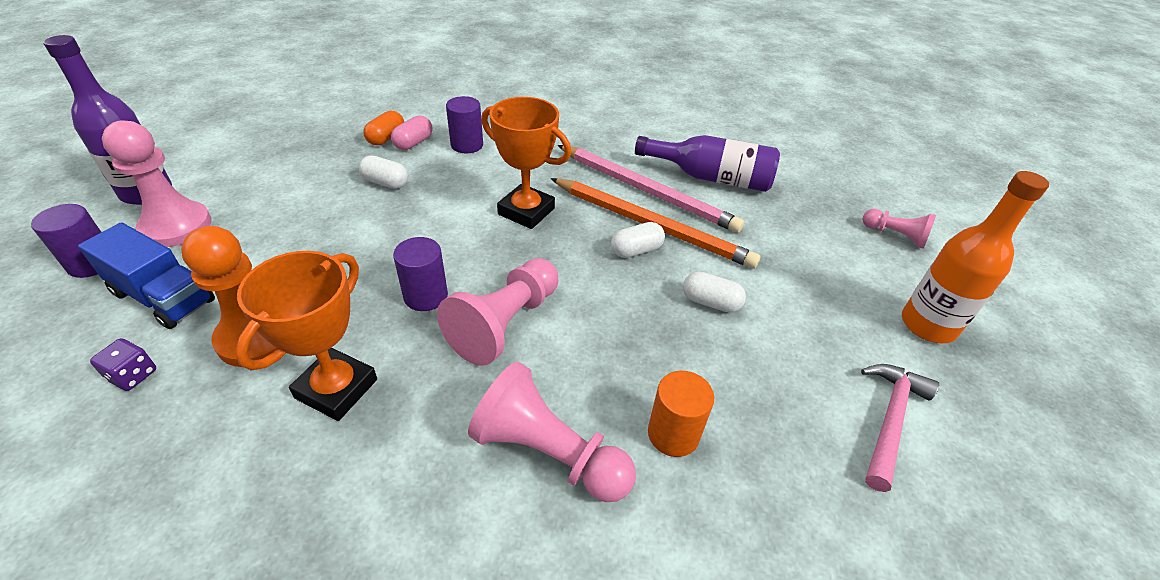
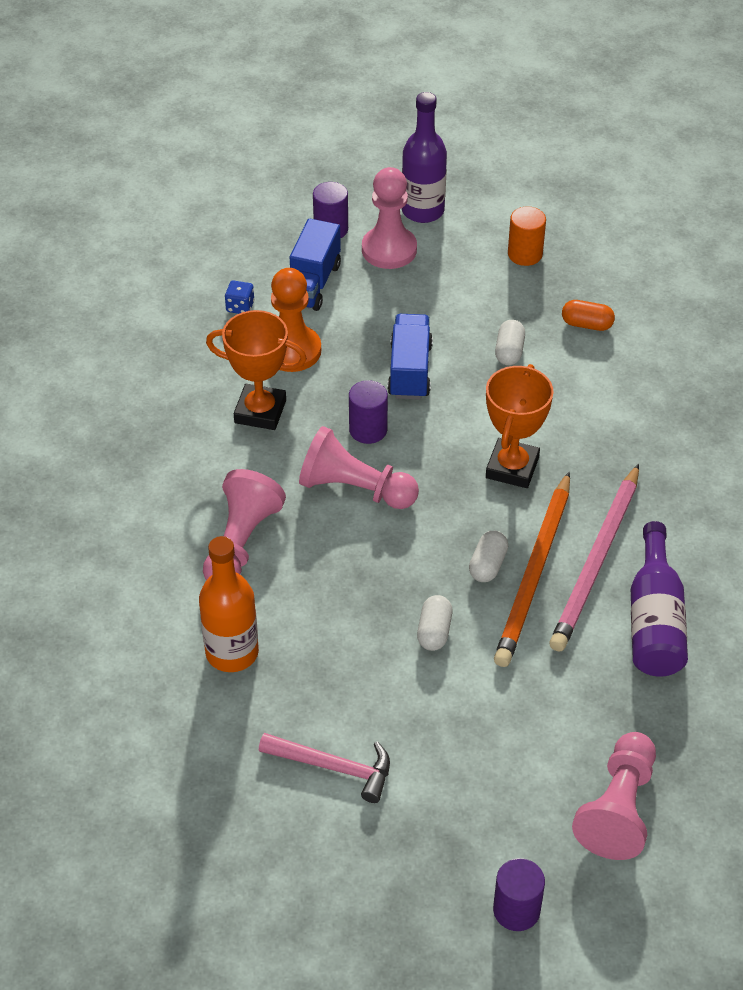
camera: 80 degrees right, 5 degrees up
purple dice [90,338,156,391] -> blue dice [225,280,254,314]
pink capsule [391,115,432,150] -> none
purple cylinder [446,96,483,153] -> purple cylinder moved to [493,858,545,931]
white capsule [611,222,665,258] -> white capsule turned 60 degrees clockwise [469,531,508,582]
orange cylinder [648,371,714,457] -> orange cylinder moved to [508,207,546,266]
pink pawn [862,209,936,249] -> pink pawn [572,732,656,860], size x1.73
orange bottle [902,171,1049,343] -> orange bottle moved to [199,536,259,672]
none -> blue truck [387,314,433,400]

